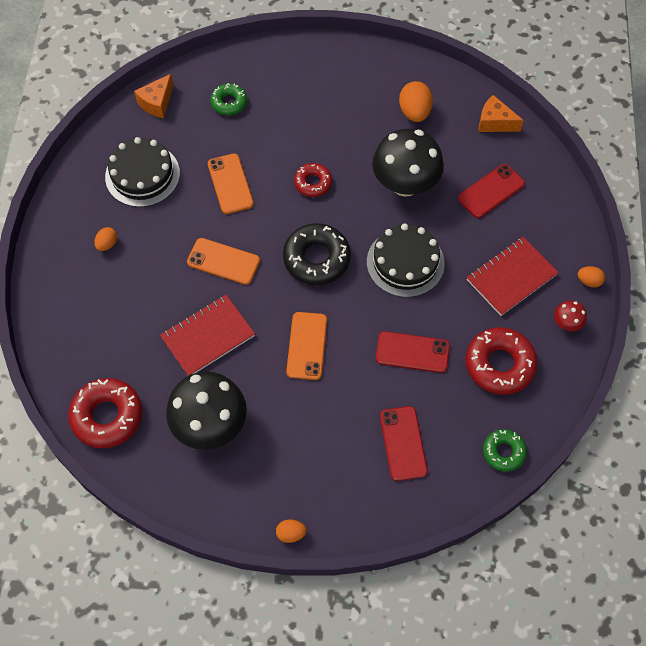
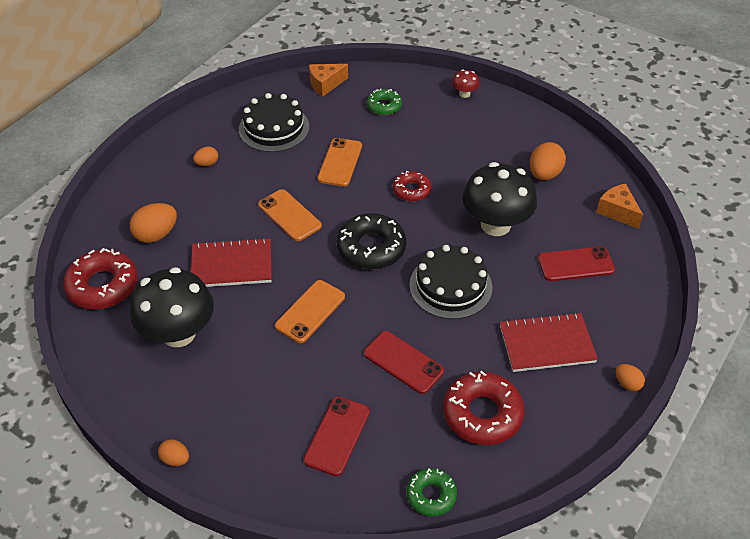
camera: 30 degrees right, 15 degrees down
red mushroom [554,300,587,331] -> red mushroom moved to [452,69,480,98]
none -> orange egg [130,203,177,243]

